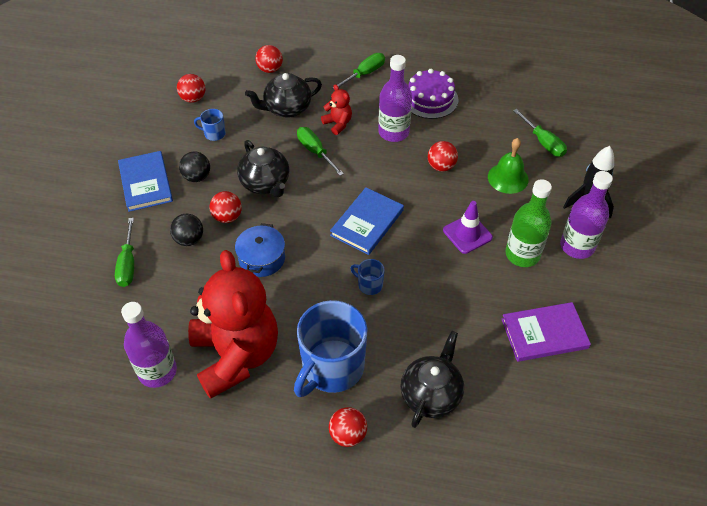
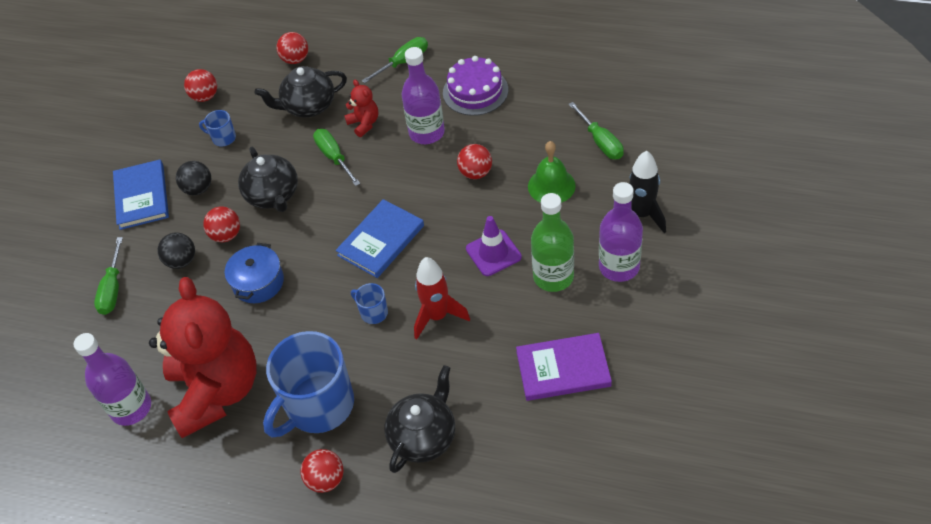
camera: 10 degrees right, 0 degrees up
none -> red rocket [414,257,470,340]

